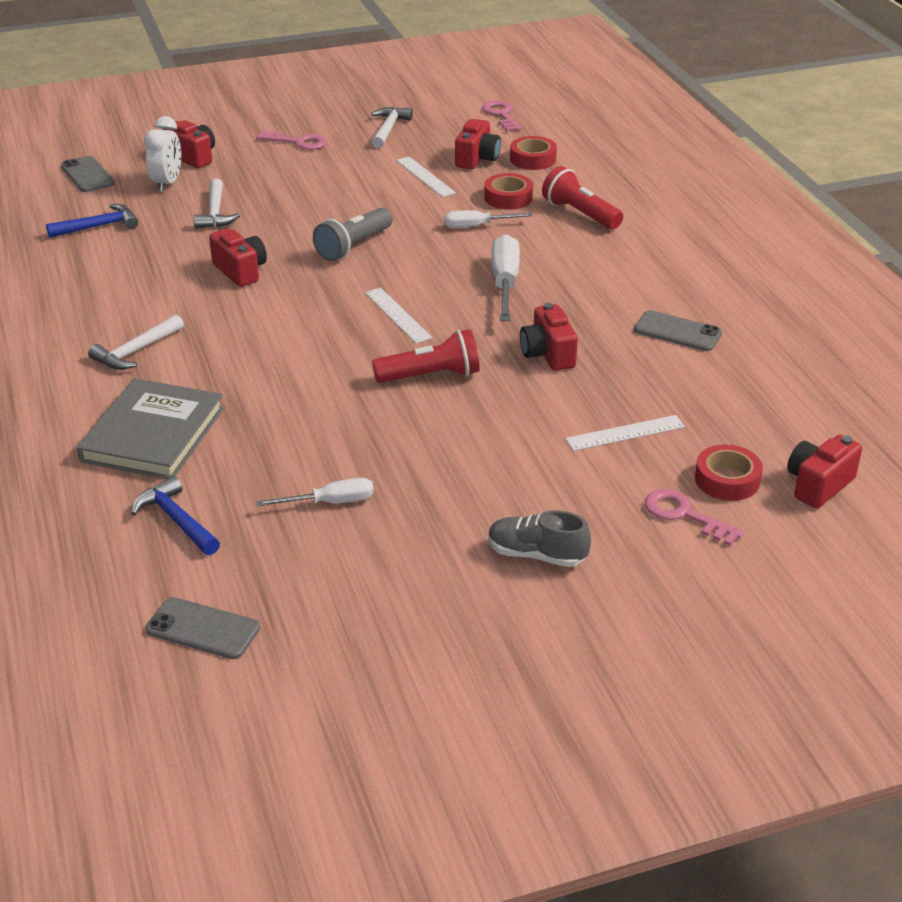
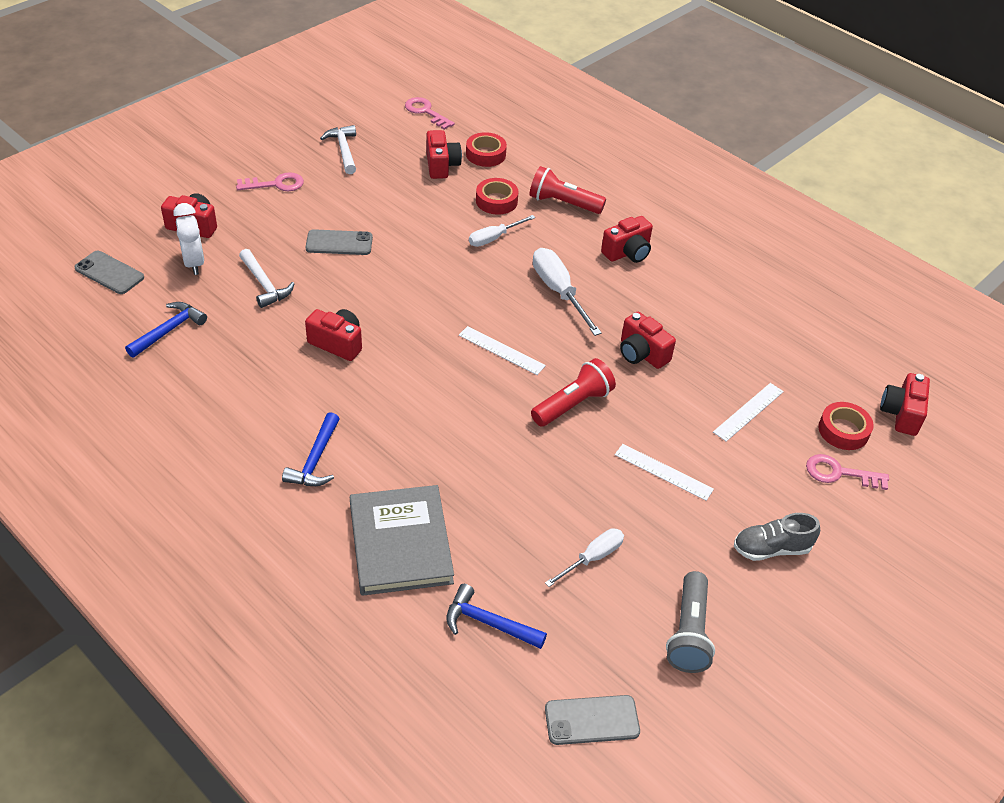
camera: 30 degrees left, 10 degrees up
white hammer [88,314,184,370] -> blue hammer [282,412,339,486]
grey flashlight [313,207,393,261] -> grey flashlight moved to [666,571,715,673]
white ruler [396,156,456,197] -> white ruler moved to [615,444,714,501]
grey phone [634,310,722,351] -> grey phone moved to [306,229,373,255]
none -> red camera [601,216,653,263]

